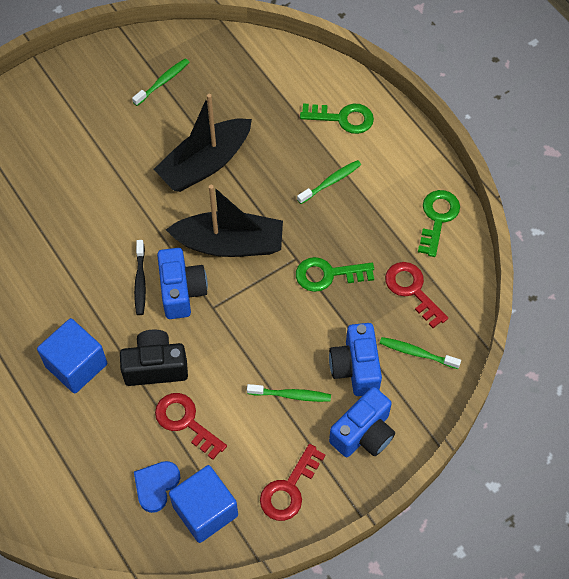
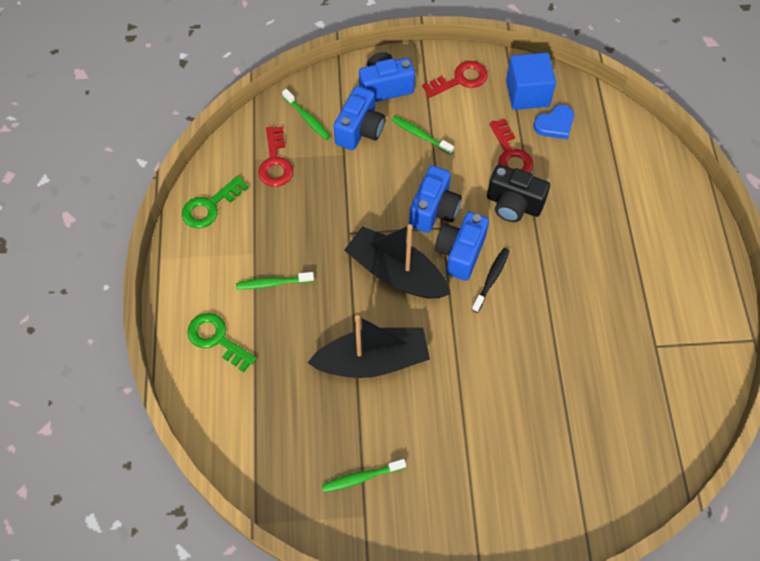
camera: 150 degrees left, 0 degrees up
blue cube [37,318,107,394] -> none
green key [296,257,374,292] -> none
none -> blue camera [409,166,462,233]

